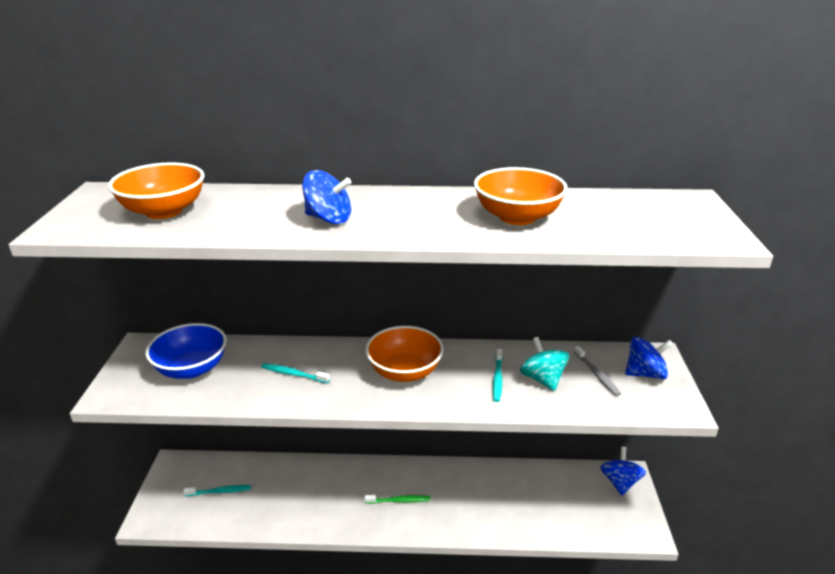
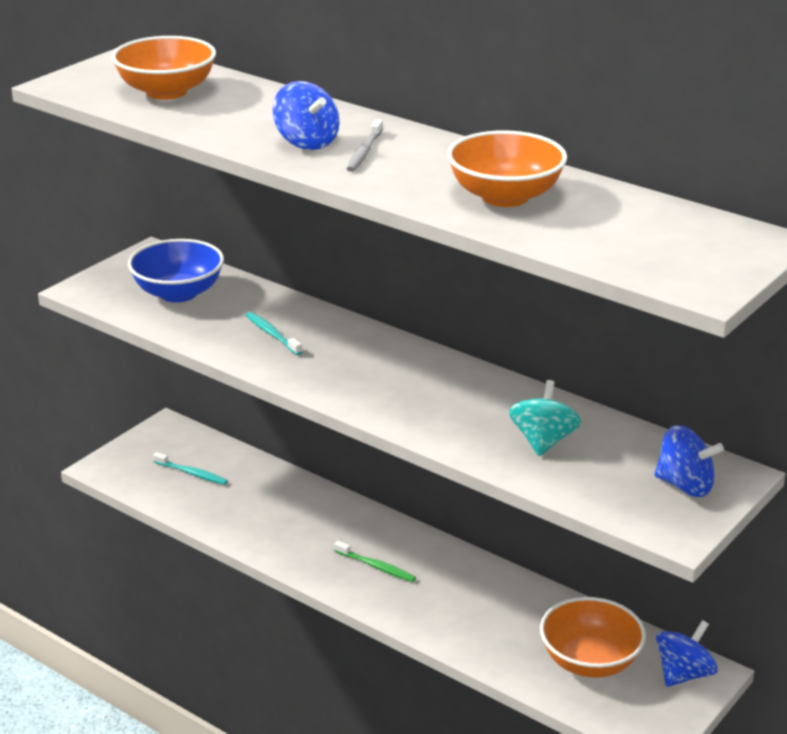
camera: 35 degrees right, 0 degrees up
orange bowl [365,326,444,382] -> orange bowl moved to [540,597,646,678]
turquoise toothbrush [493,349,503,402] -> none
grey toothbrush [574,346,621,396] -> grey toothbrush moved to [347,119,383,172]

